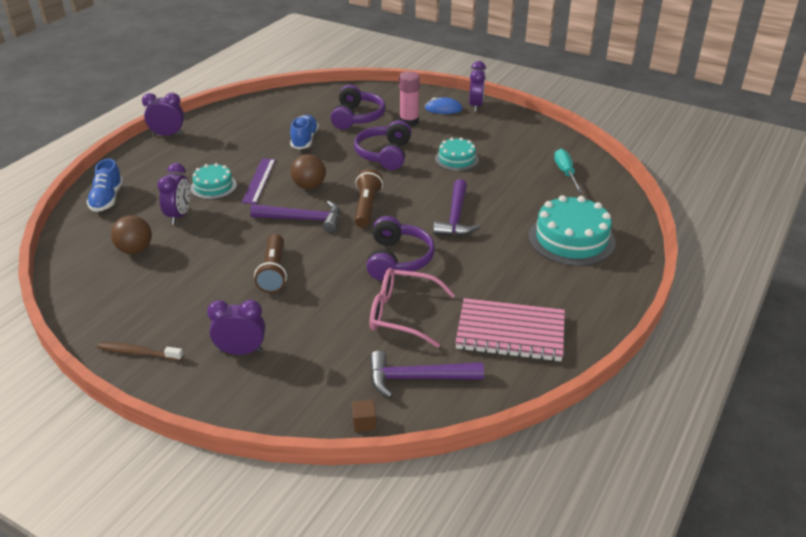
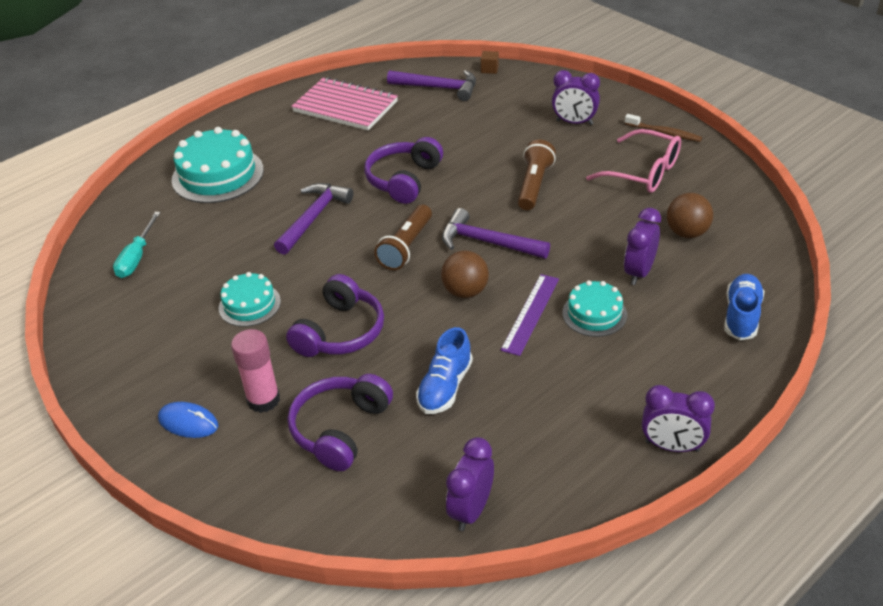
camera: 160 degrees left, 5 degrees up
pink glasses [370,268,455,348] -> pink glasses moved to [586,129,681,193]
purple clock [469,61,486,112] -> purple clock moved to [446,437,494,531]

